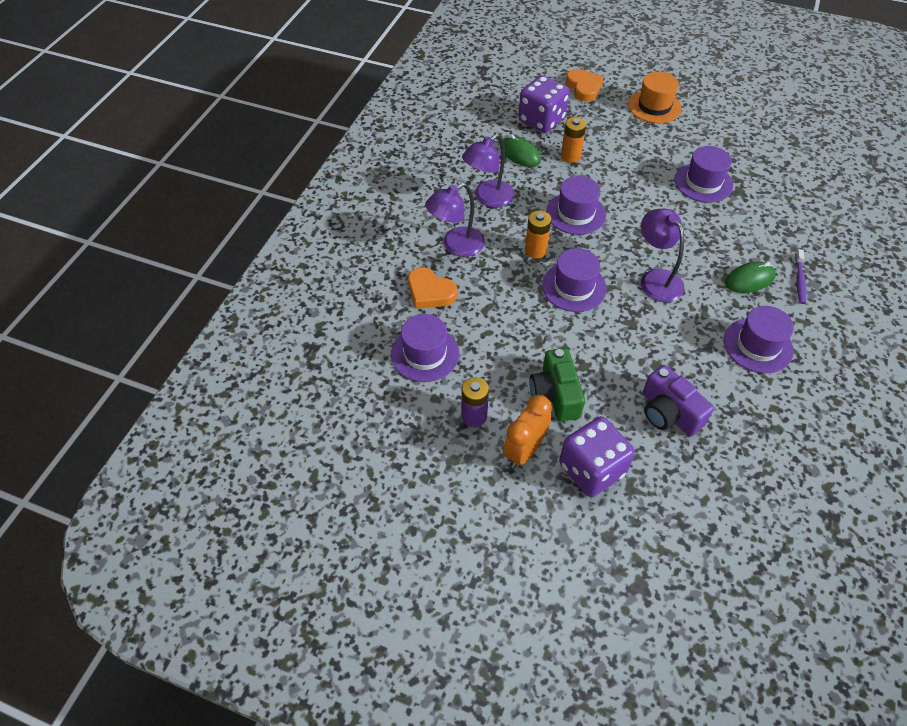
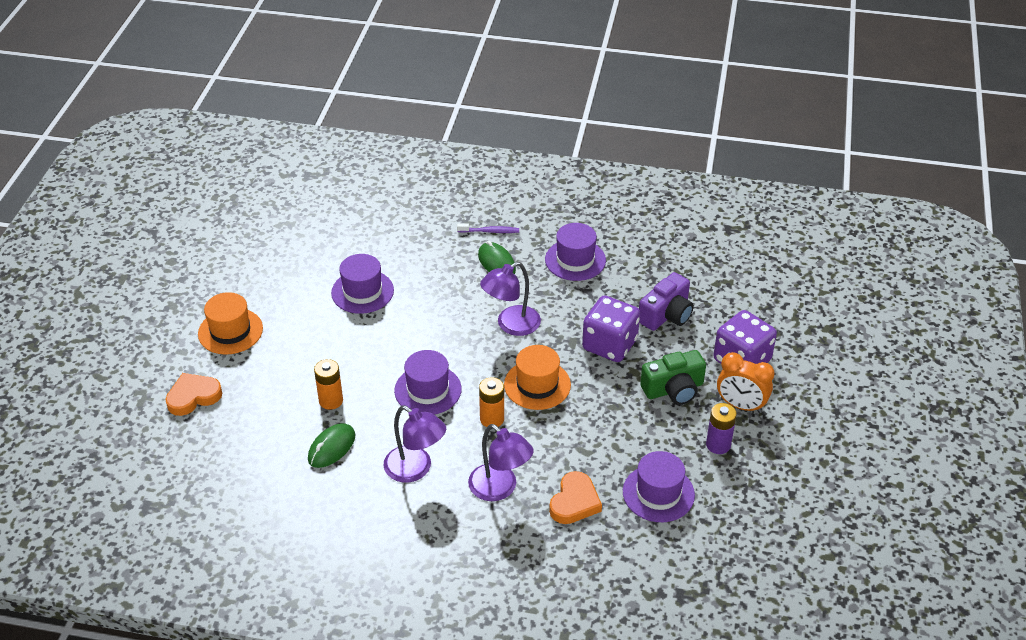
camera: 100 degrees left, 10 degrees down
purple dice [518,75,569,133] -> purple dice moved to [582,296,640,362]
purple hat [542,248,607,312] -> orange hat [504,345,571,410]

